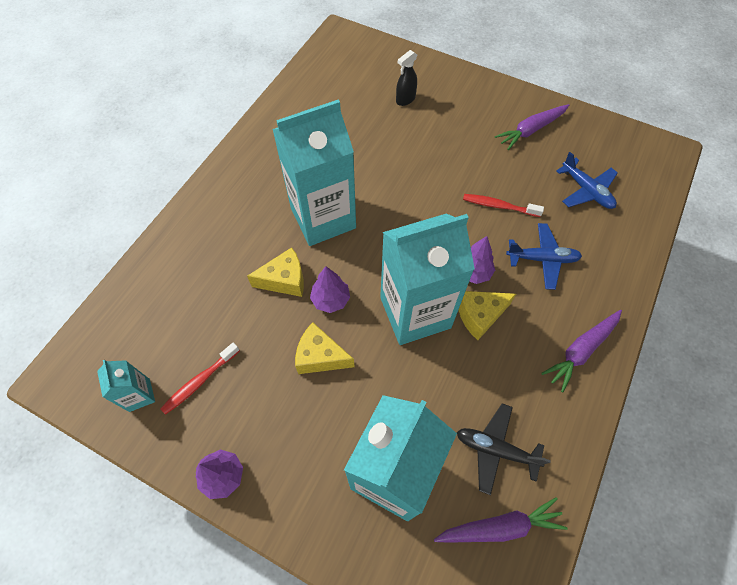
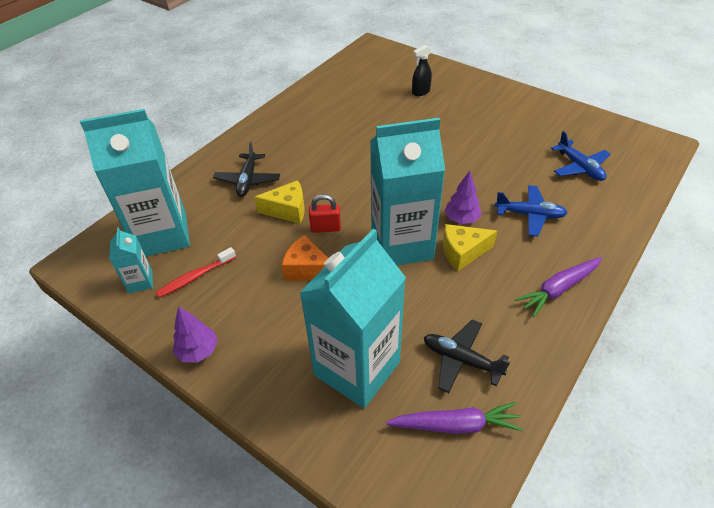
camera: 10 degrees right, 15 degrees down
turquoise carton [272,99,356,246] -> turquoise carton moved to [80,109,190,256]
yellow cheese [295,322,354,374] -> orange cheese [282,235,328,281]
purple tree [310,266,350,313] -> red padlock [309,194,341,233]
red toothbrush [463,194,544,217] -> none
purple carrot [495,104,569,150] -> none
none -> black plane [213,142,280,197]

